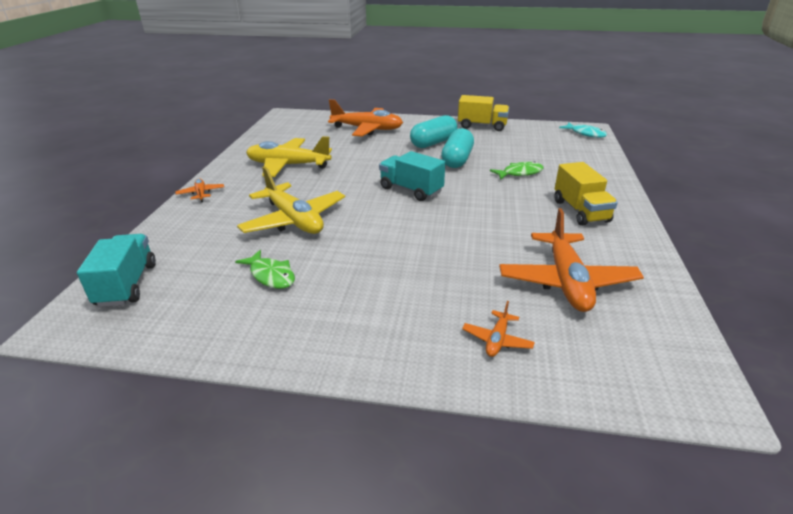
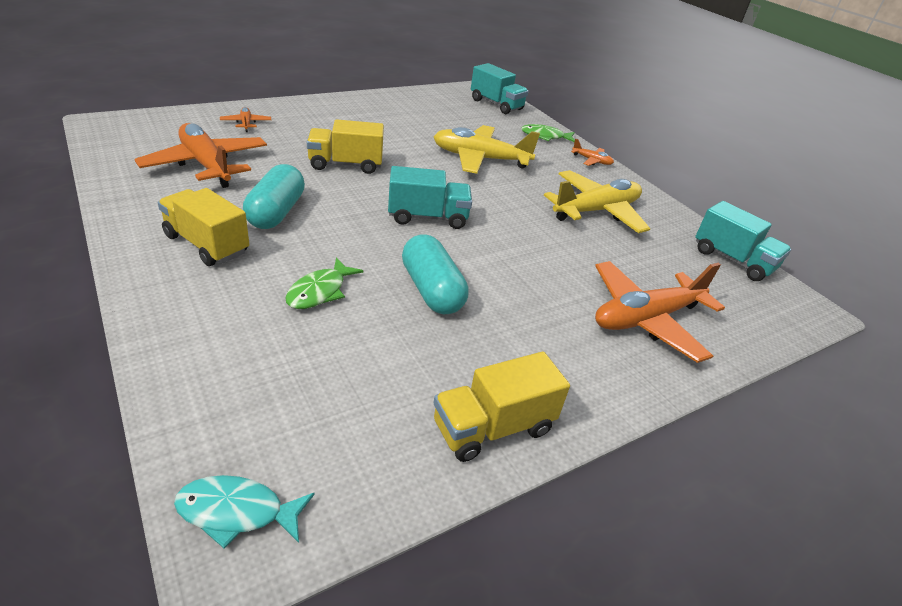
camera: 135 degrees right, 5 degrees up
green fish [235,250,295,289] -> green fish moved to [521,124,575,142]
turquoise capsule [410,115,458,148] -> turquoise capsule moved to [243,164,305,229]
none -> yellow truck [307,119,384,174]
none -> turquoise truck [695,201,791,281]

